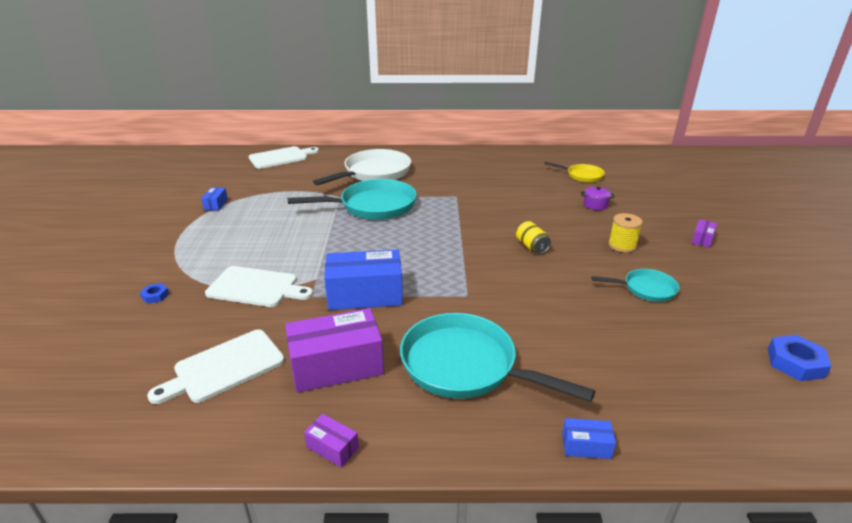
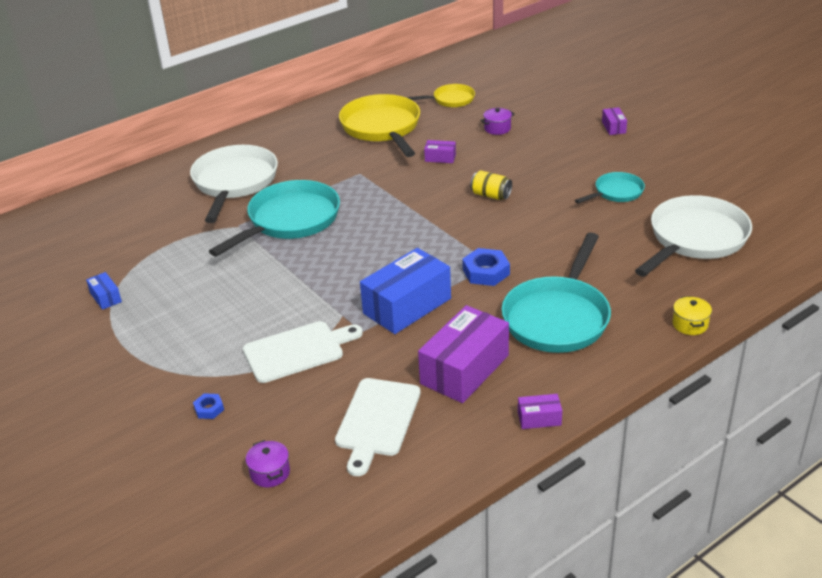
camera: 35 degrees left, 5 degrees up
white cutting board [249,146,319,169] -> none
turquoise pan [400,313,595,402] -> turquoise pan turned 60 degrees counterclockwise [502,233,611,353]
blue box [562,418,616,459] -> yellow pot [672,296,712,335]
yellow spool [608,213,643,253] -> none
blue nut [768,335,832,381] -> blue nut moved to [462,248,510,286]
none -> purple pot [246,440,290,487]
none -> yellow pan [339,94,420,157]
none -> purple box [424,140,456,163]
none -> white pan [635,195,752,277]

